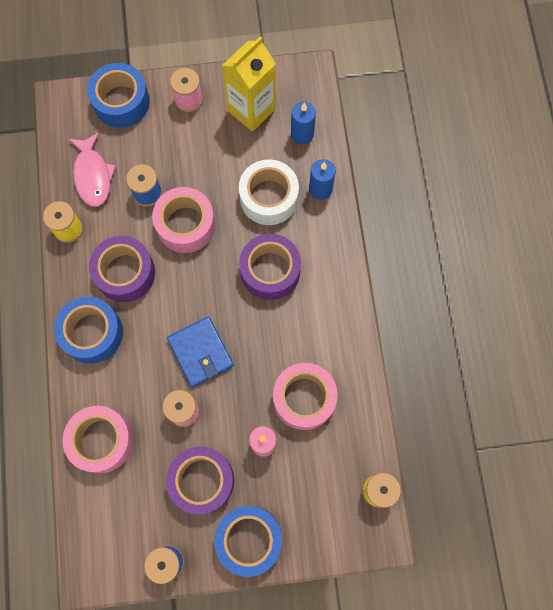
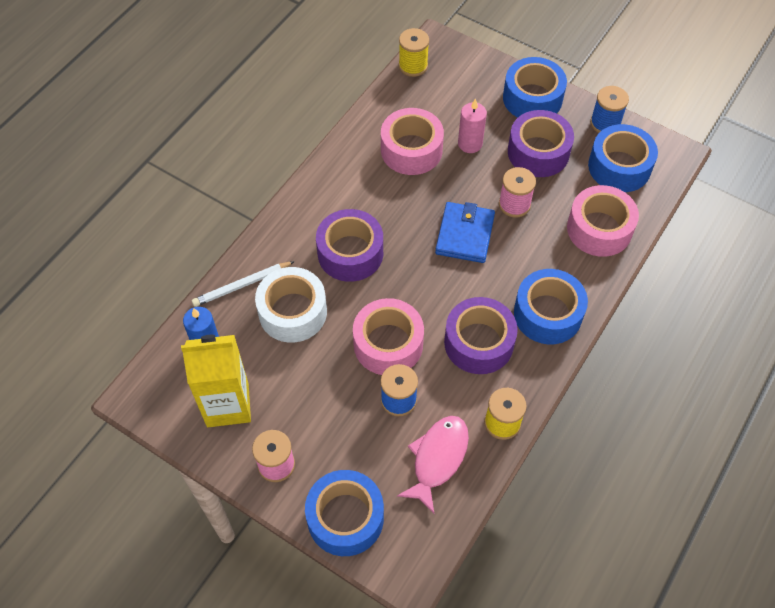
camera: 140 degrees left, 15 degrees down
blue candle [309,159,336,200] -> white pencil [192,261,295,307]
none -> blue tape [588,124,658,192]

